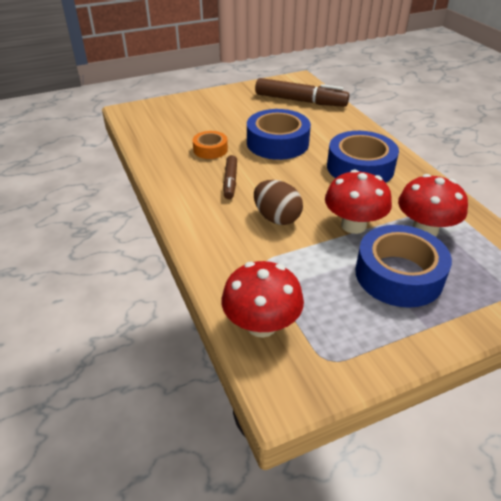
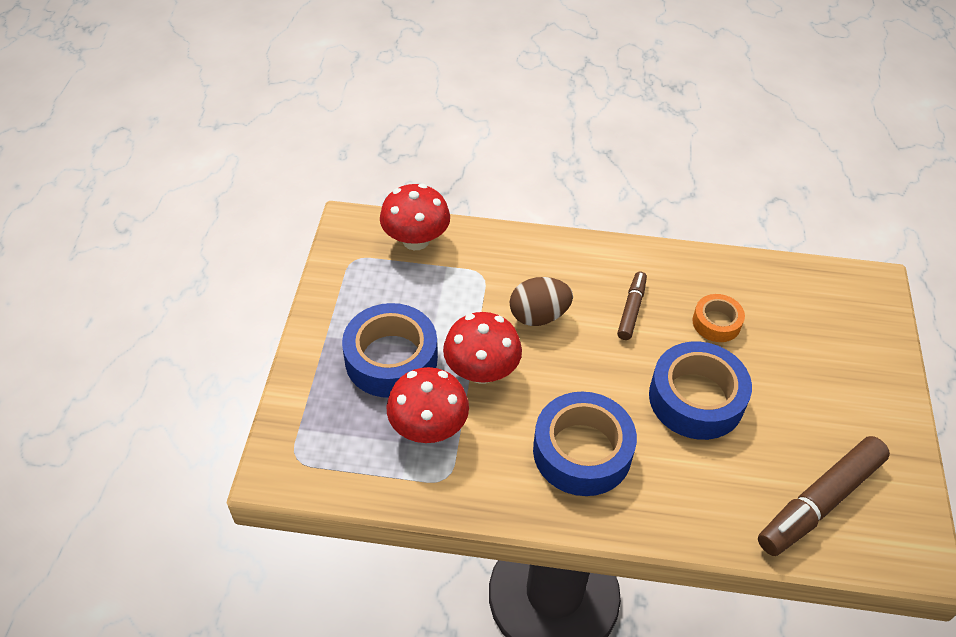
camera: 120 degrees right, 10 degrees up
brown marker [223,155,237,199] -> brown marker turned 75 degrees clockwise [617,272,647,340]

